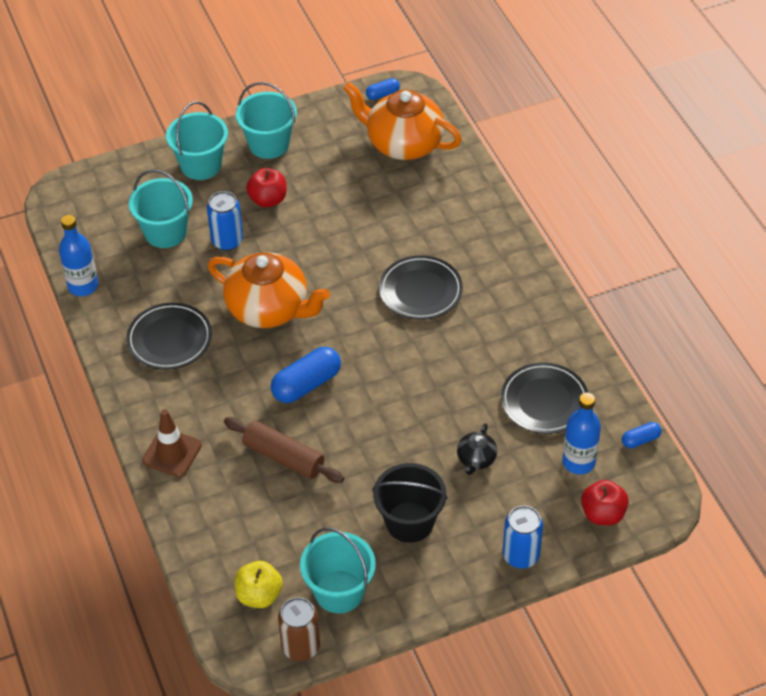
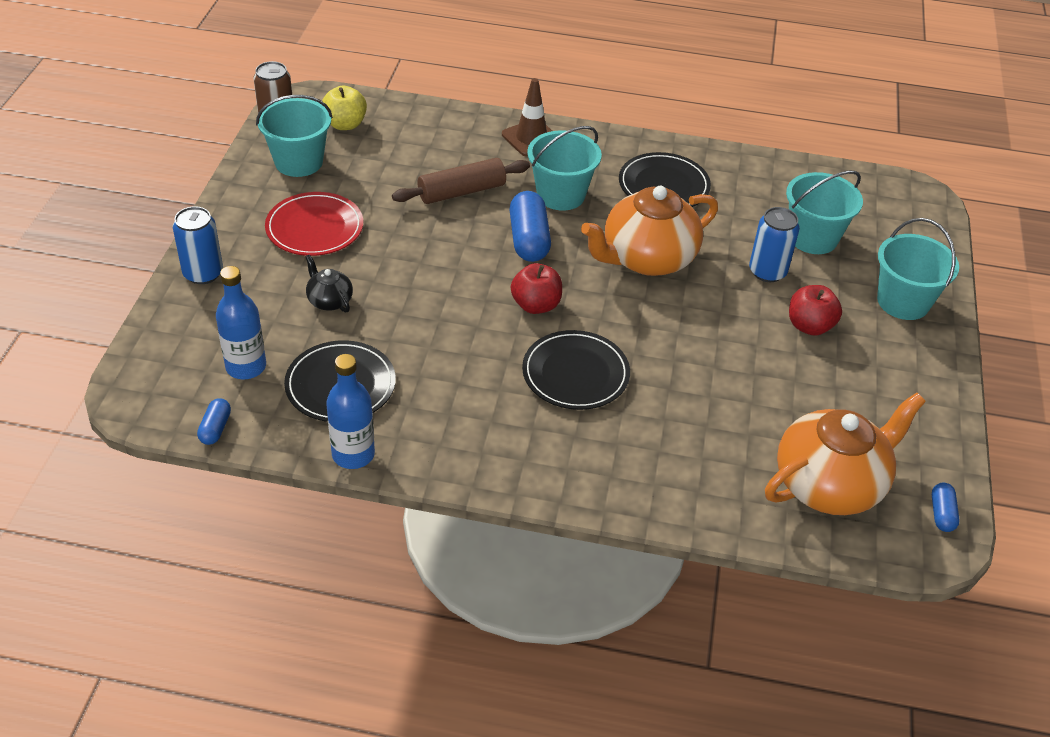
camera: 120 degrees right, 5 degrees down
blue bottle [59,215,98,296] -> blue bottle moved to [326,354,375,469]
turquoise bucket [236,82,297,159] -> turquoise bucket moved to [527,126,602,211]
black bucket [372,463,448,543] -> red plate [265,192,363,256]
red apple [581,480,629,525] -> red apple moved to [511,263,562,314]

